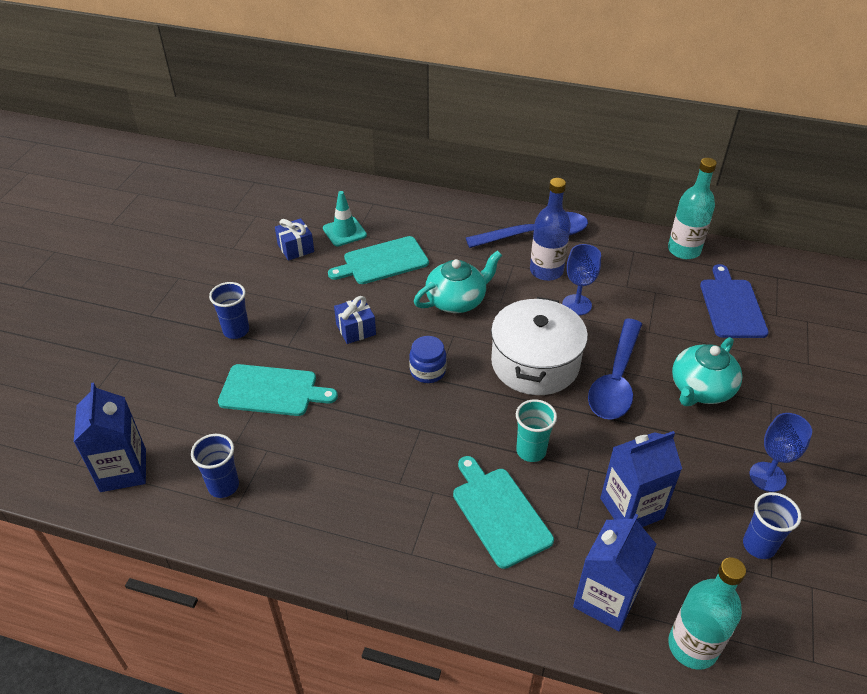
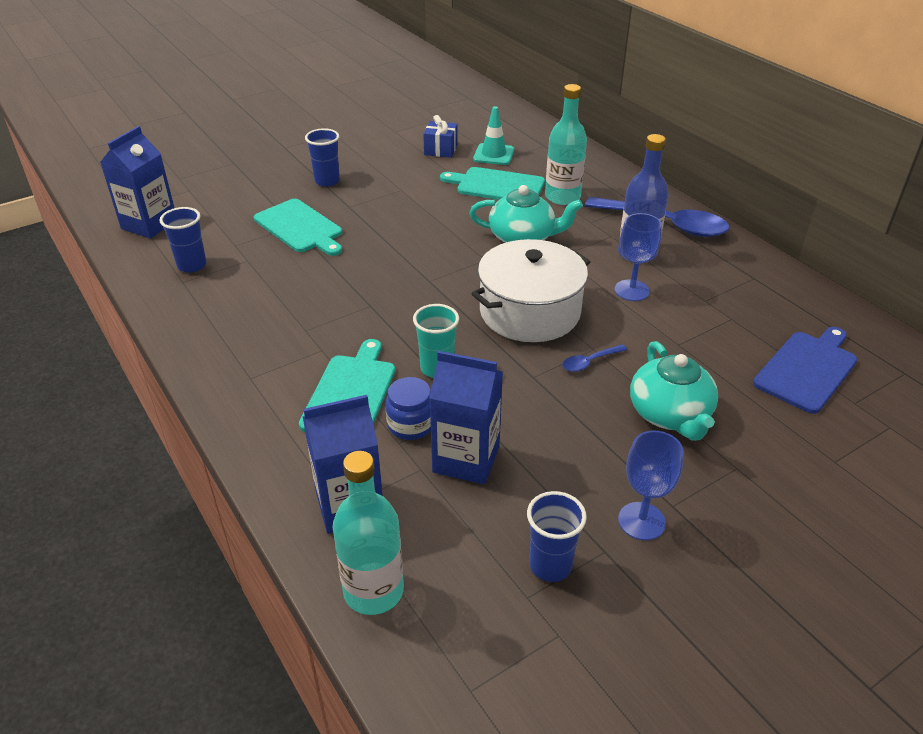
camera: 40 degrees right, 5 degrees down
blue gift [334,296,376,344] -> none
blue jar [409,336,447,383] -> blue jar moved to [385,377,431,440]
blue spoon [588,319,642,420] -> blue spoon [563,344,628,372], size x0.42
turquoise bottle [668,158,717,259] -> turquoise bottle moved to [545,84,587,205]
turquoise teapot [672,337,742,406] -> turquoise teapot turned 90 degrees counterclockwise [630,341,718,441]

